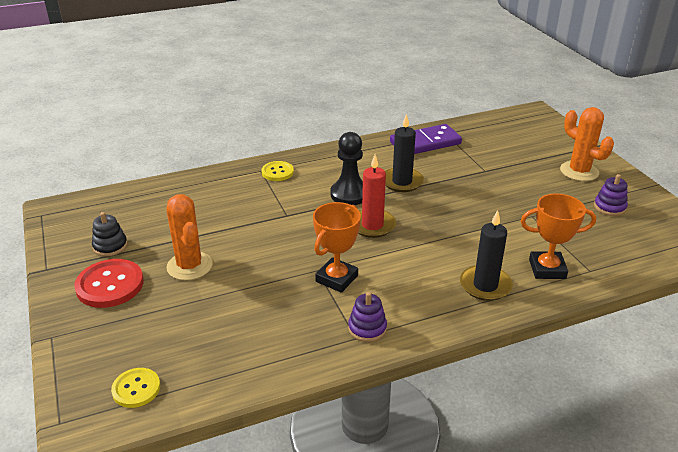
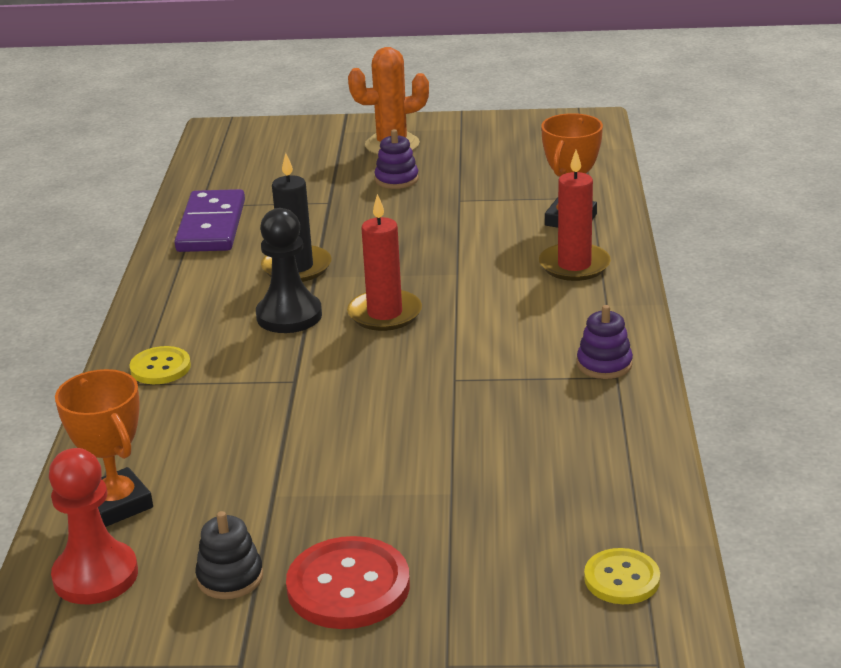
camera: 65 degrees left, 5 degrees down
orange cactus [166,194,213,280] -> none
orange trophy [313,202,361,293] -> orange trophy moved to [55,369,153,527]
black candle [460,210,513,301] -> red candle [539,150,611,281]
purple stacking toy [594,174,628,216] -> purple stacking toy moved to [374,129,419,189]
none -> red pawn [49,448,138,604]

